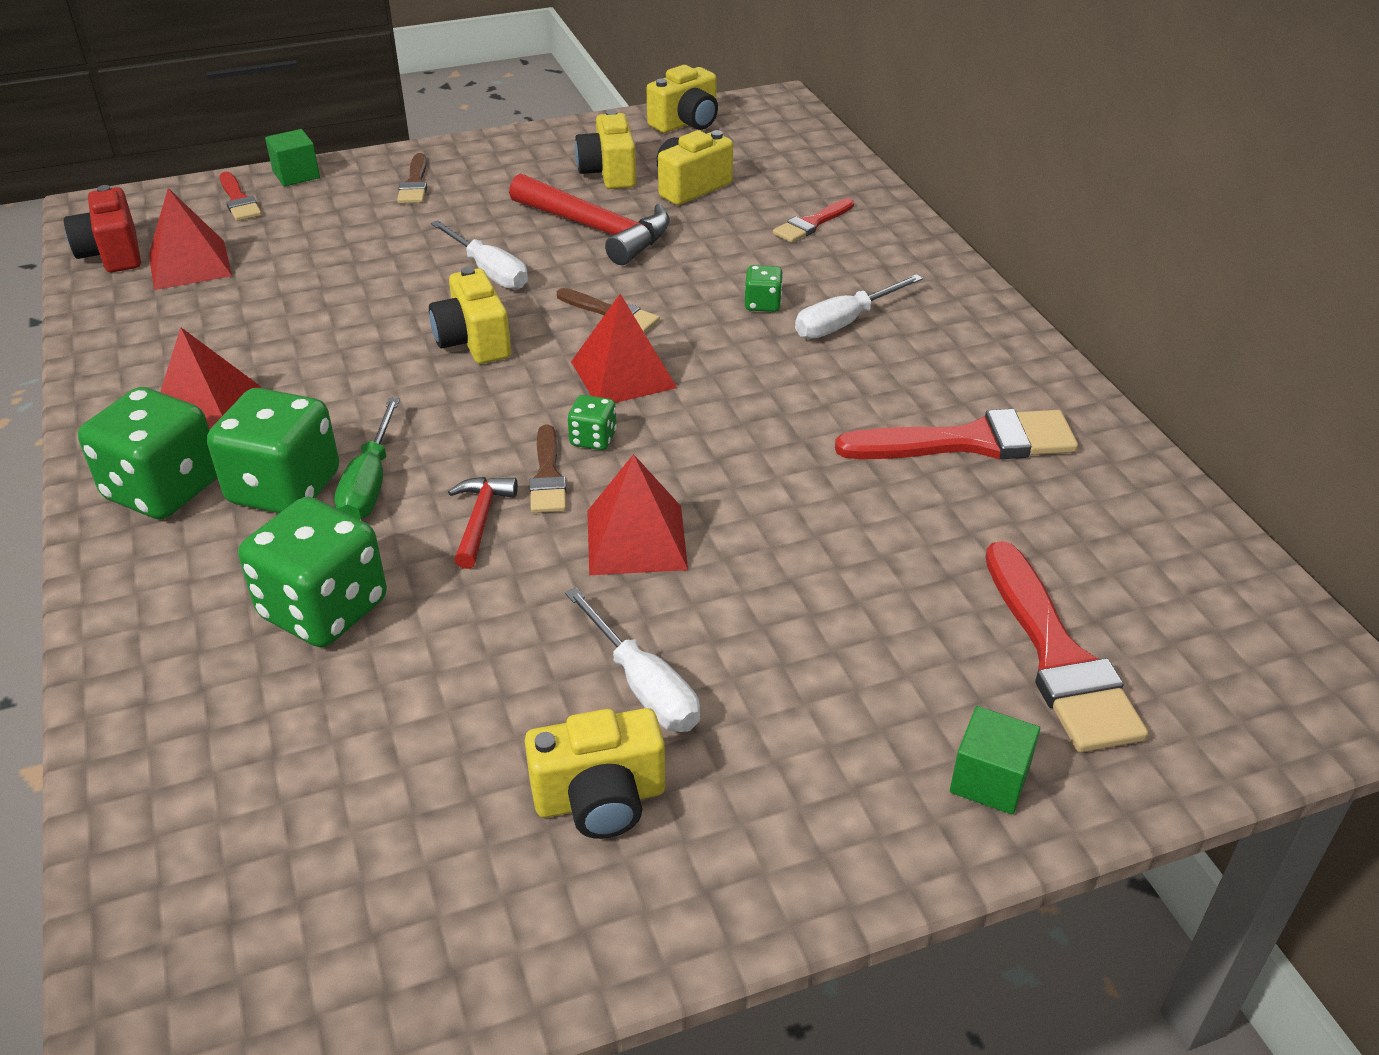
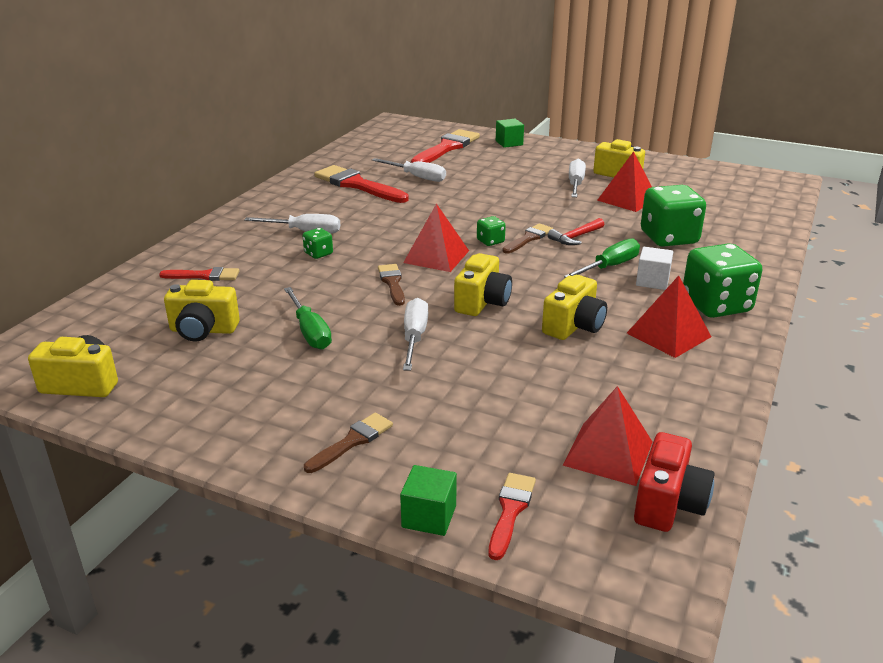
camera: 135 degrees left, 10 degrees down
green dice [207,388,339,513] -> white cube [636,247,673,290]
red hammer [509,173,670,265] -> green screwdriver [284,287,332,350]
yellow camera [575,110,636,189] -> yellow camera moved to [542,275,607,340]
red pyramid [587,454,688,575] -> red pyramid moved to [597,151,652,212]
none -> white screwdriver [372,158,446,182]

